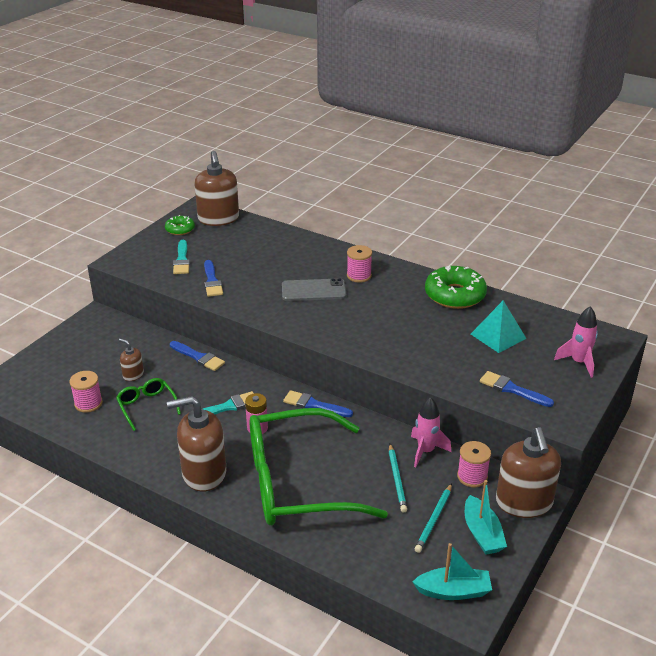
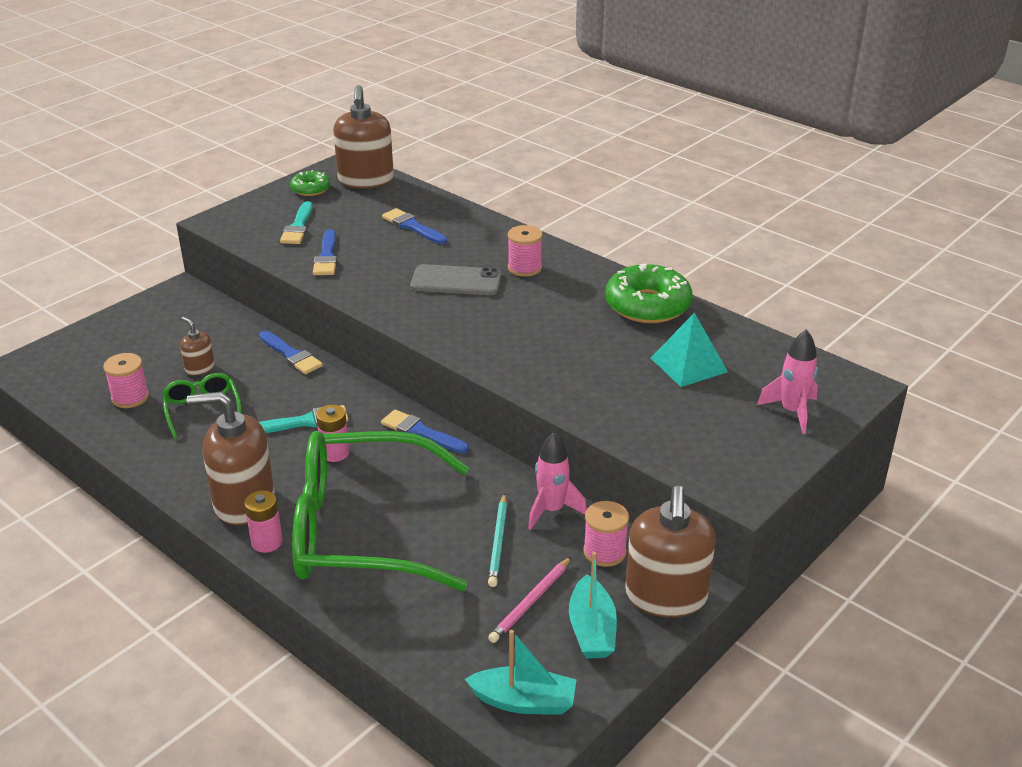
camera: 10 degrees right, 0 degrees up
turquoise pencil [415,483,452,553] -> pink pencil [488,557,571,643]
blue brush [480,371,554,407] -> blue brush moved to [382,208,447,244]
none -> pink battery [244,490,283,553]

